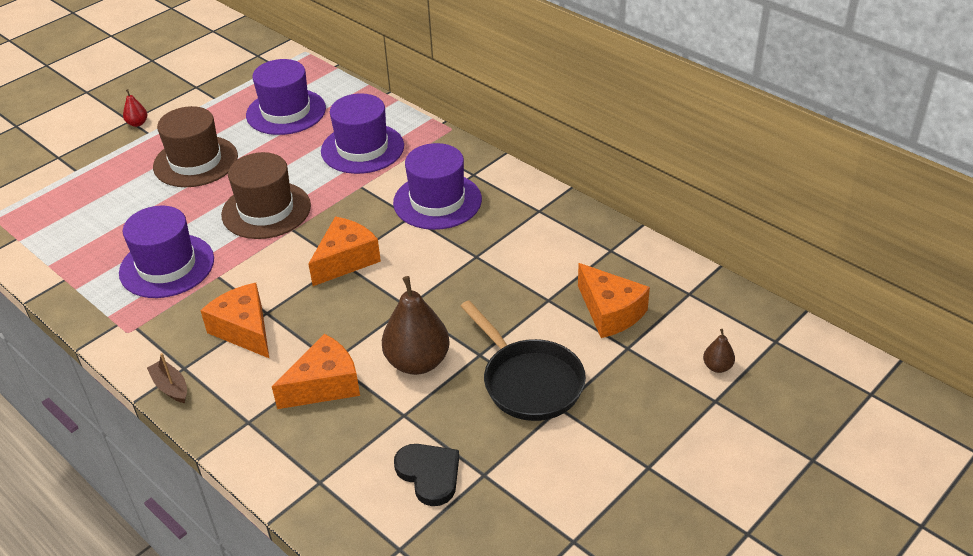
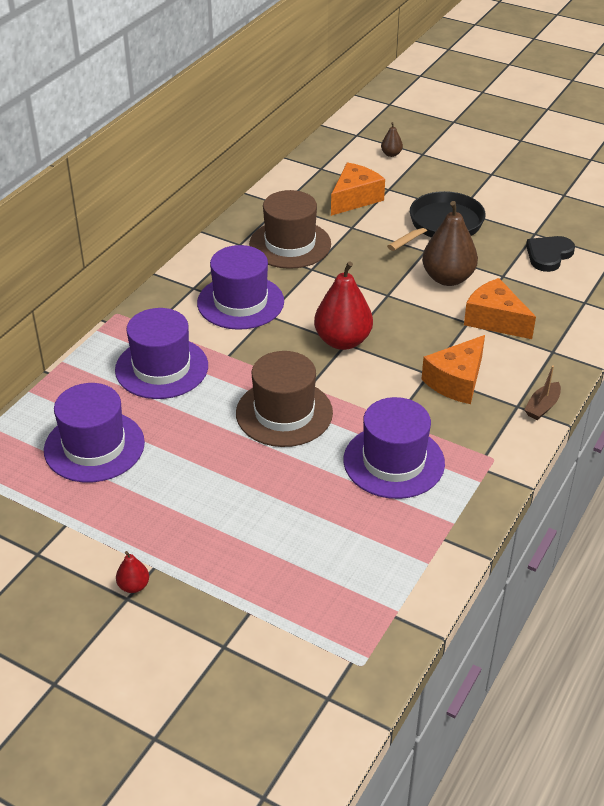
camera: 105 degrees left, 0 degrees up
brown hat [153,106,238,187] -> brown hat moved to [249,190,331,269]
orange cheese [308,217,381,286] -> red pear [314,261,373,350]

